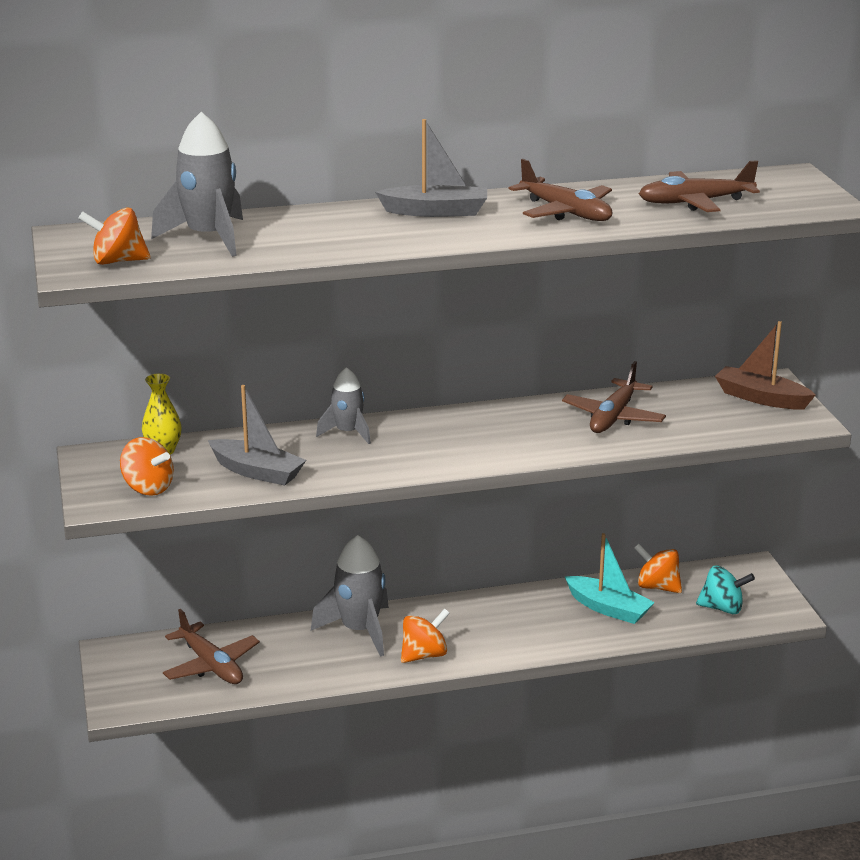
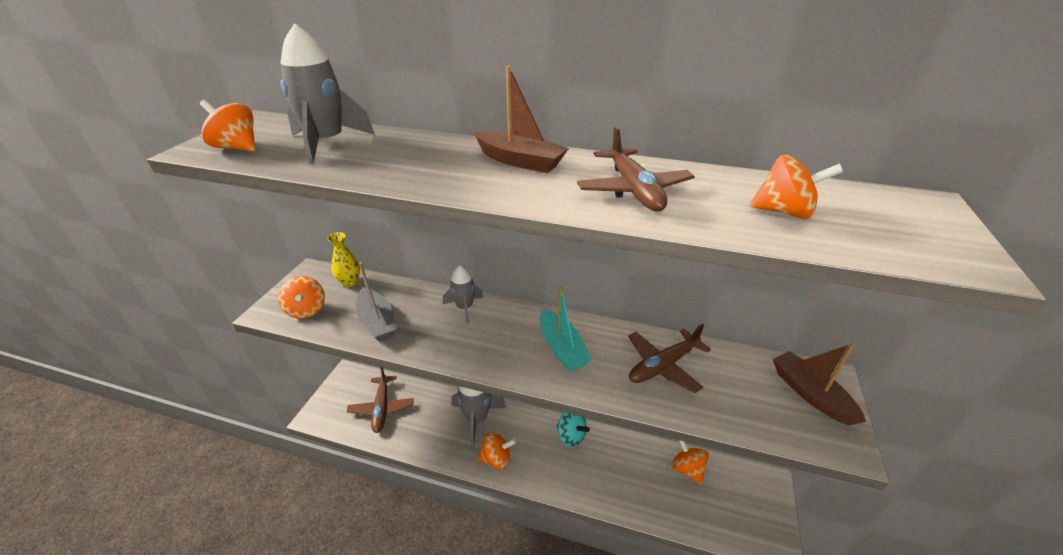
camera: 30 degrees right, 10 degrees up
grey boat [375,119,487,217] -> brown boat [474,66,569,173]
turquoise boat [564,533,655,624] -> turquoise boat moved to [540,286,592,371]
brown plane [639,160,760,212] -> orange spinning top [749,155,843,219]
turquoise spinning top [696,566,755,614] -> turquoise spinning top moved to [556,412,590,447]

